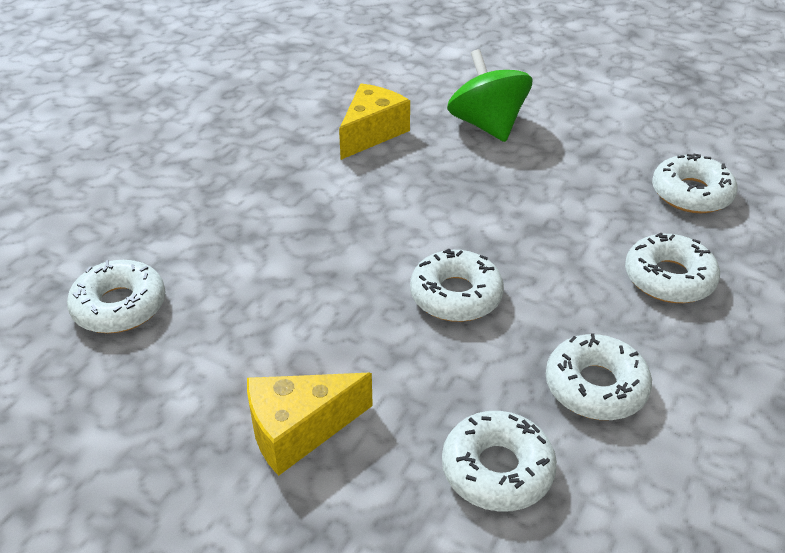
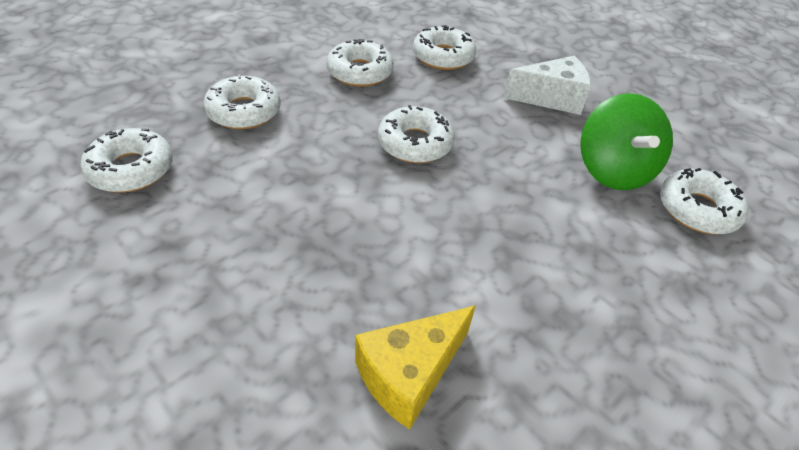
camera: 165 degrees left, 5 degrees up
yellow cheese [247,373,373,476] -> white cheese [503,56,591,115]
green spinning top [447,49,533,142] -> green spinning top moved to [580,93,673,190]

